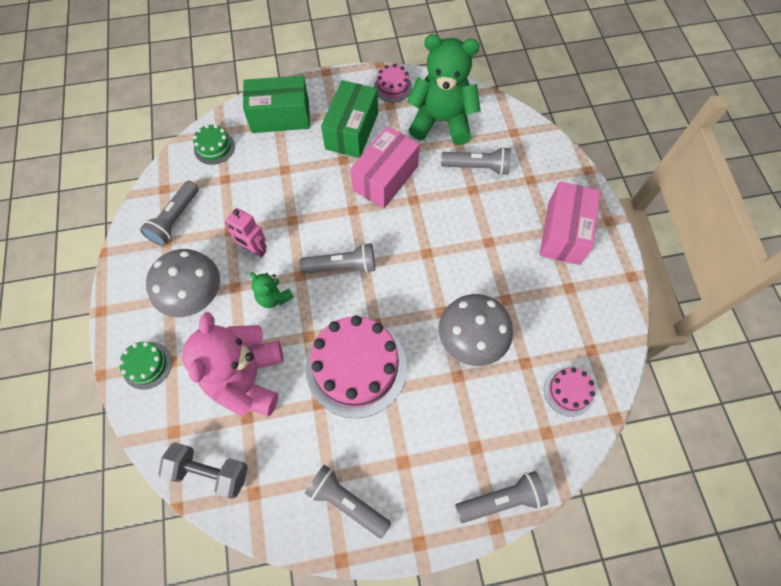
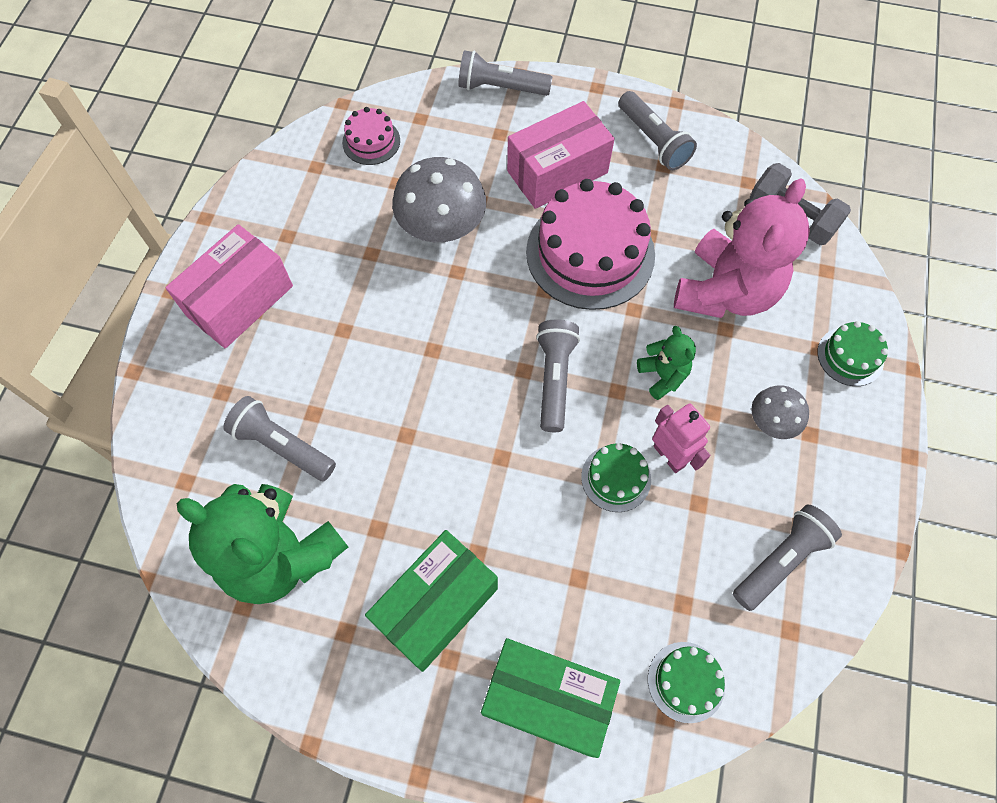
camera: 155 degrees left, 0 degrees up
grey mushroom [146,249,220,317] -> grey mushroom [752,385,809,439], size x0.55
grey flashlight [299,243,375,274] -> grey flashlight turned 75 degrees clockwise [536,319,580,432]
pink box [350,126,420,209] -> pink box moved to [507,101,615,209]
pink cake [374,64,412,102] -> none
none -> green cake [581,443,651,512]

